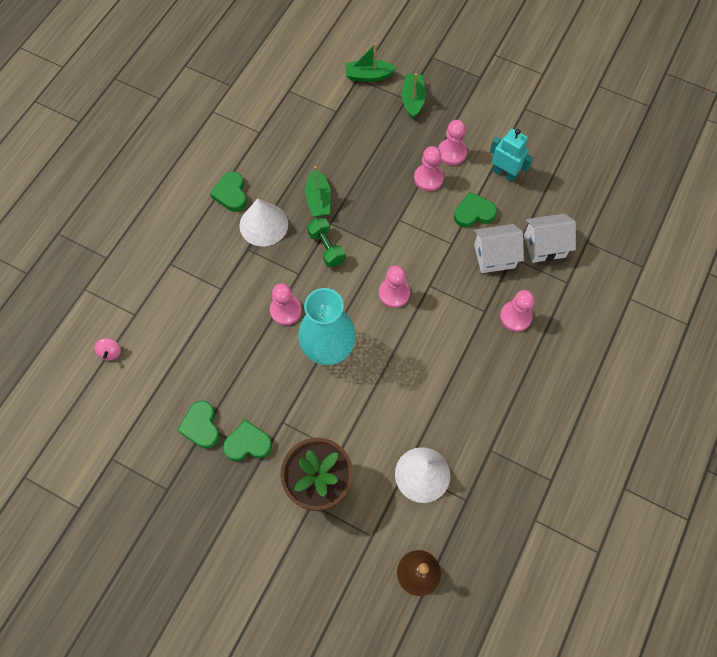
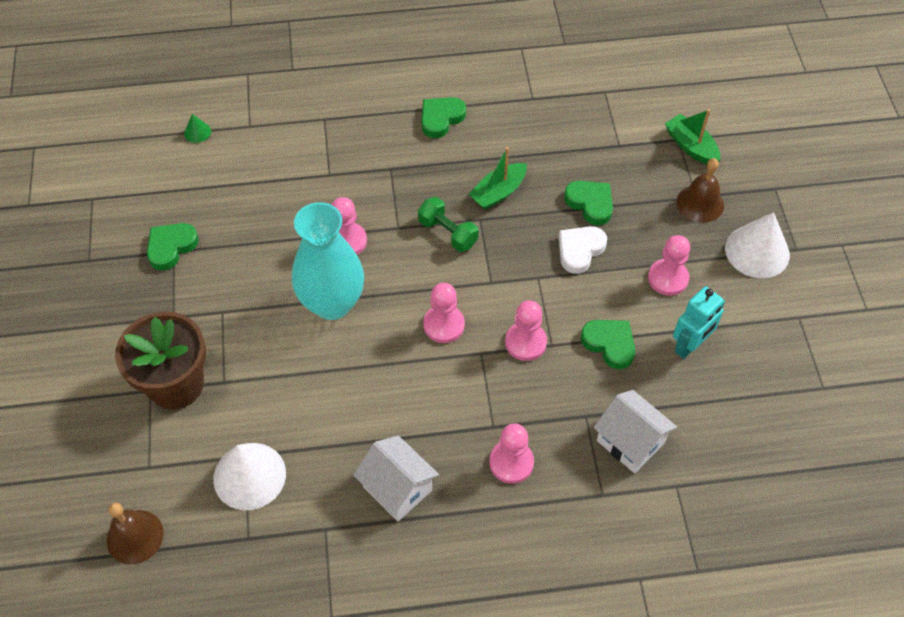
camera: 55 degrees right, 10 degrees down
pink spinning top [94,338,121,360] -> green cone [184,114,211,143]
green heart [223,420,272,461] -> green heart moved to [564,181,613,226]
white cone [239,199,288,247] -> white cone moved to [725,212,790,278]
green dumbbell [307,218,346,267] -> green dumbbell turned 75 degrees counterclockwise [418,197,479,252]
green boat [402,73,426,119] -> brown bell [677,158,724,223]
pink pawn [414,146,444,191] -> pink pawn moved to [505,300,547,361]
white house [474,224,524,273] -> white house moved to [353,436,439,521]
turquoise robot [490,129,533,182] -> turquoise robot turned 45 degrees clockwise [673,286,725,359]
none -> white heart [558,226,607,274]

